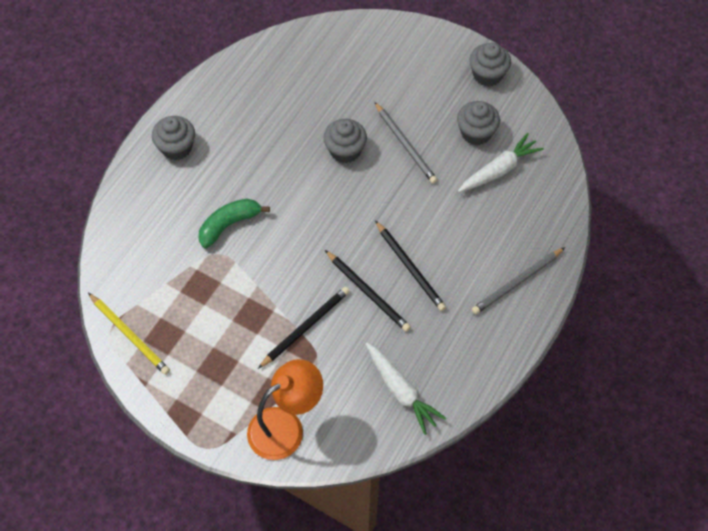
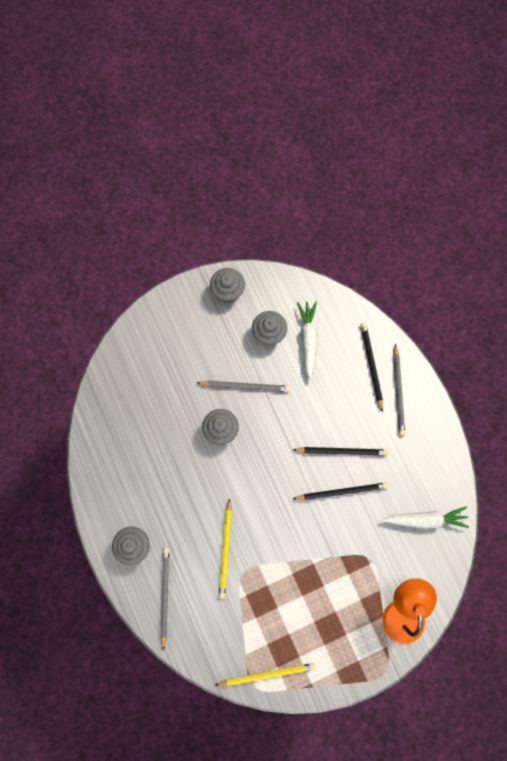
camera: 55 degrees left, 15 degrees up
green banana [199,199,270,248] -> yellow pencil [219,498,232,598]
black pencil [258,287,350,369] -> black pencil moved to [361,323,383,412]
none -> grey pencil [160,547,169,650]

